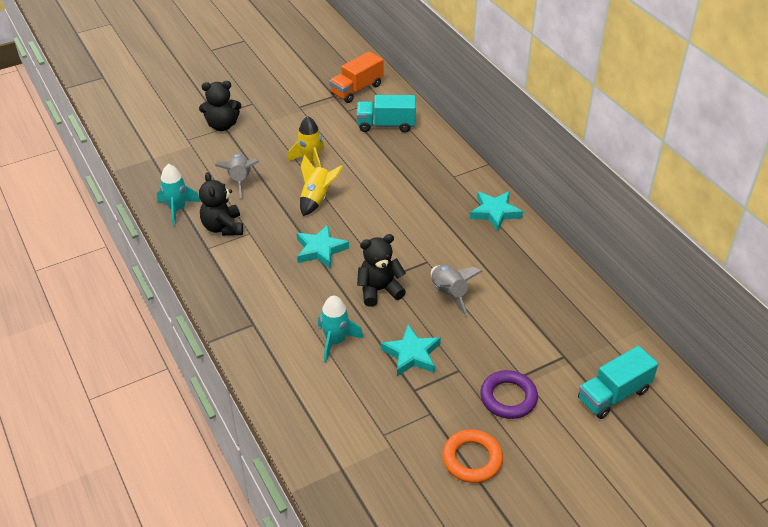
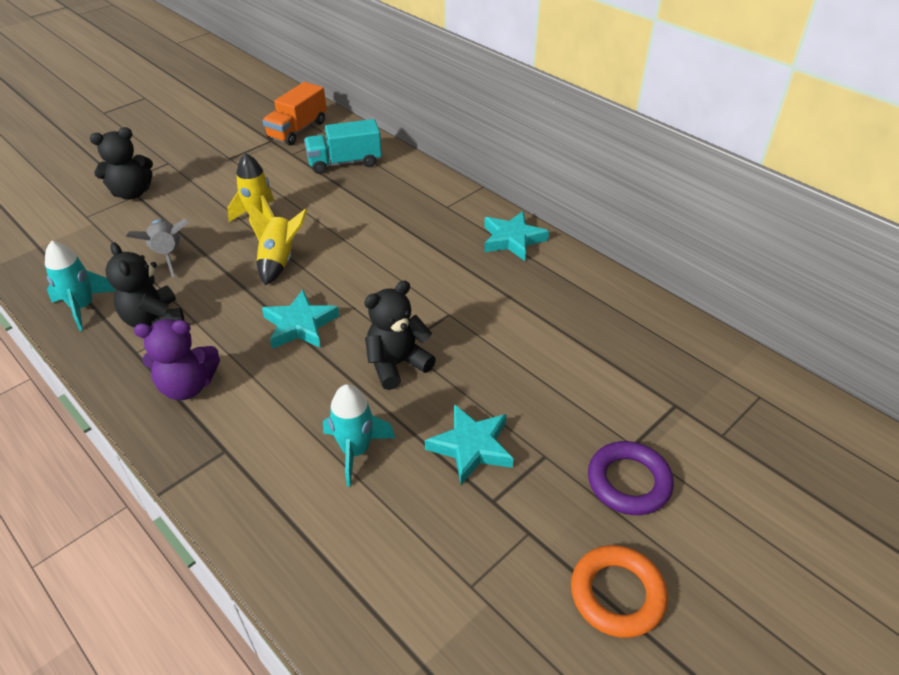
camera: 15 degrees left, 0 degrees up
grey rocket [431,265,483,315] -> none
turquoise truck [578,346,658,419] -> none
none -> purple teddy bear [134,319,220,400]

